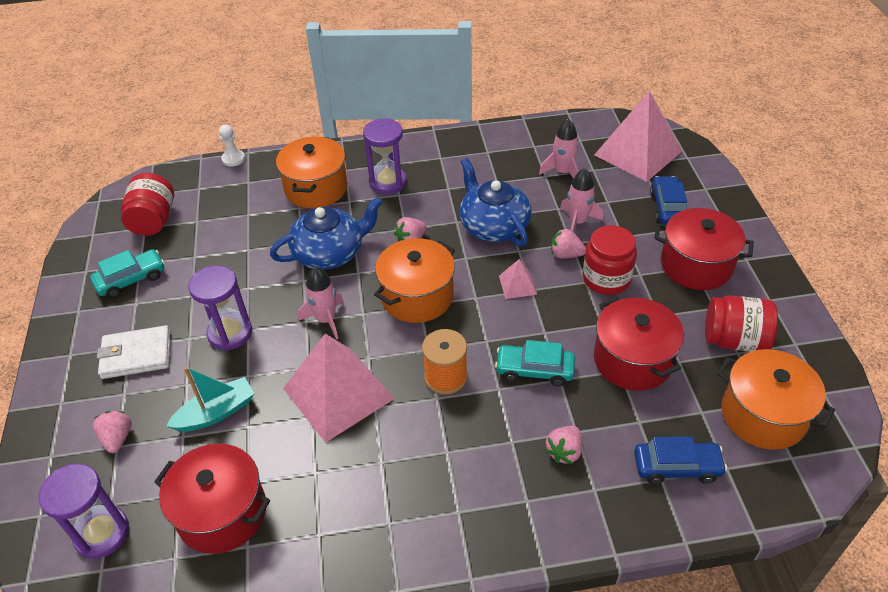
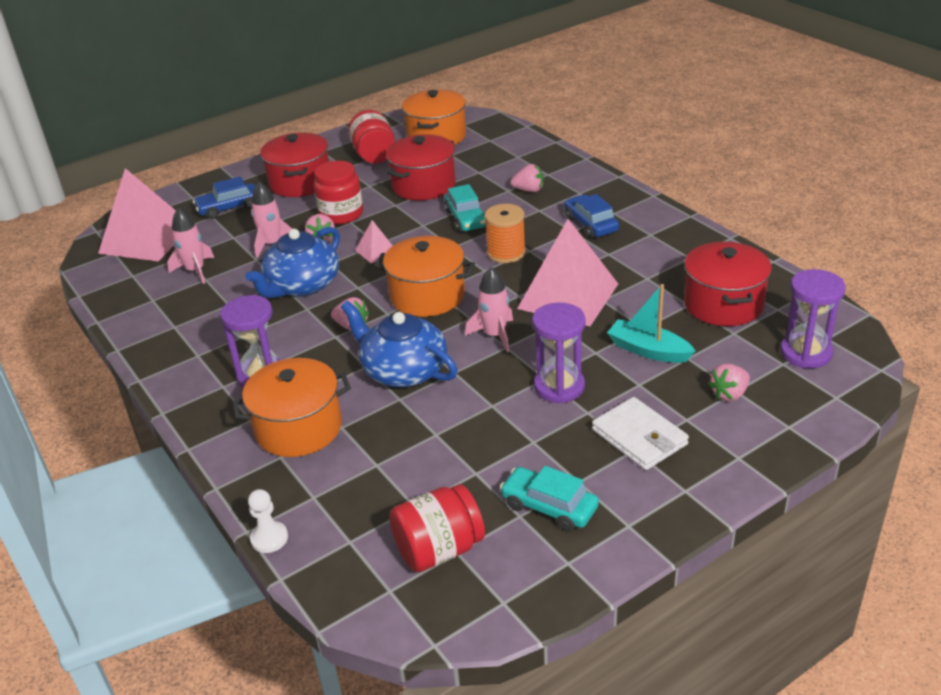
camera: 115 degrees left, 10 degrees down
blue car [634,436,727,484] -> blue car moved to [564,194,619,238]

